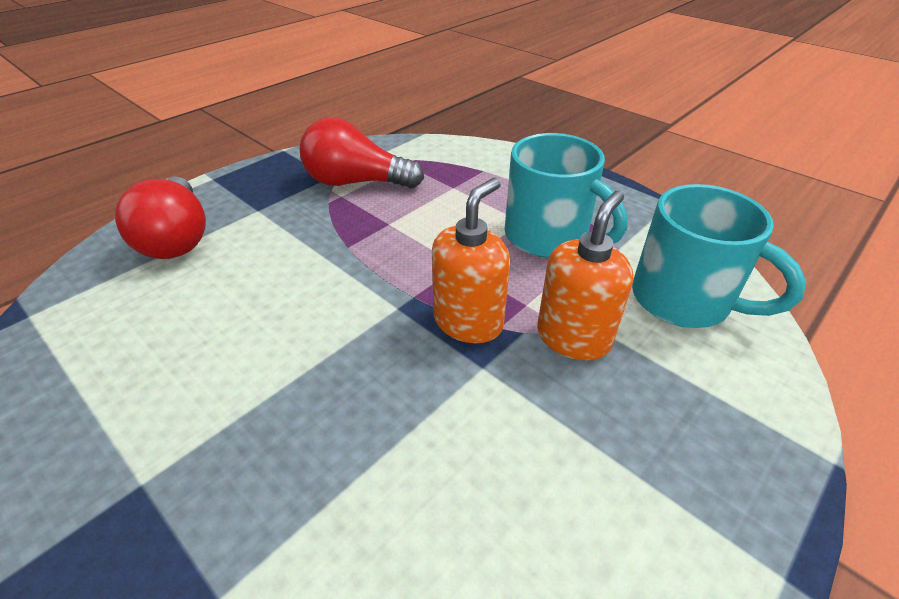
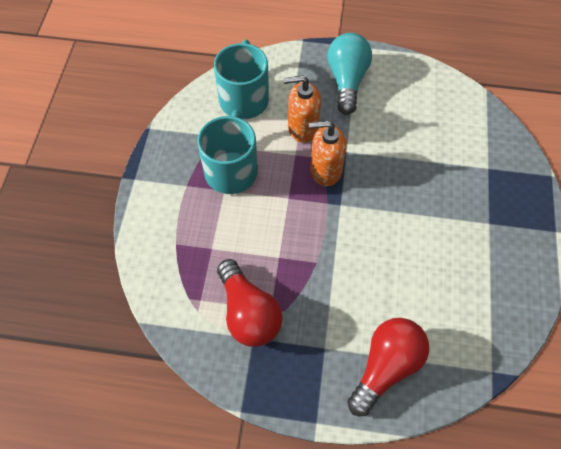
camera: 125 degrees left, 20 degrees up
none -> turquoise light bulb [327,33,372,115]

